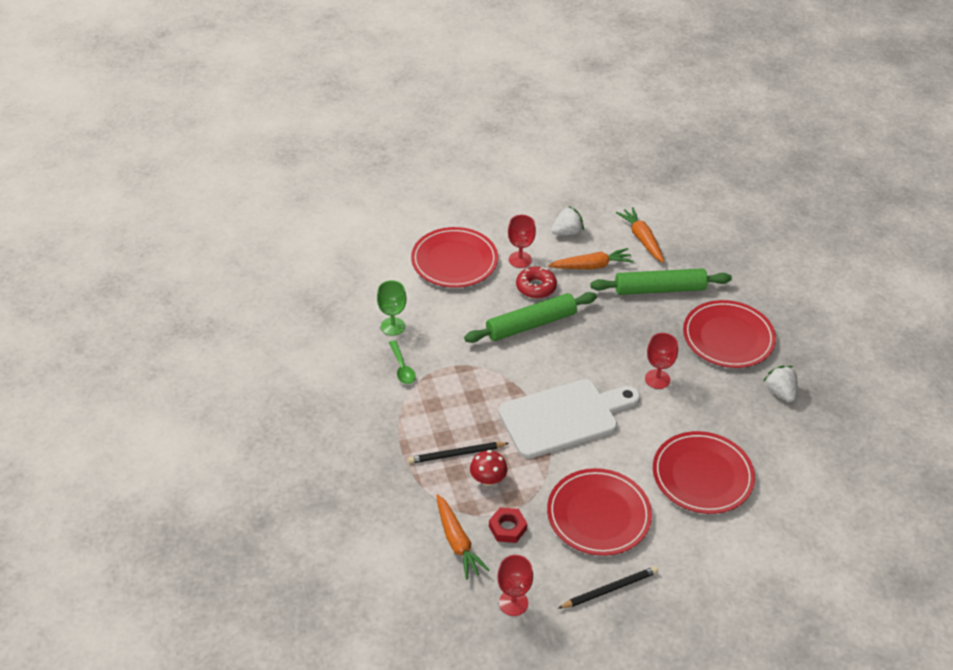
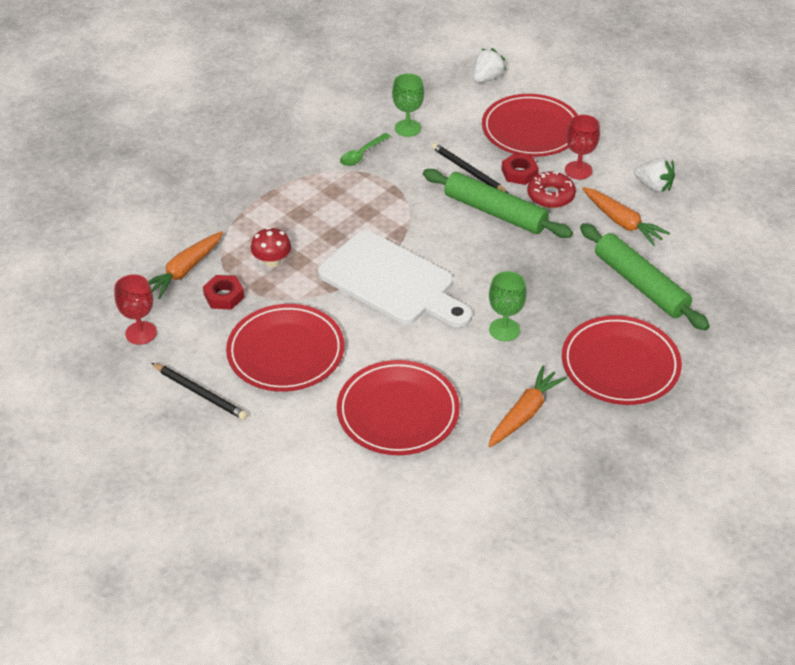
camera: 60 degrees right, 0 degrees up
black pencil [408,442,509,464] -> black pencil moved to [431,143,508,193]
orange carrot [616,207,664,263] -> orange carrot moved to [488,366,567,447]
red goblet [645,333,678,389] -> green goblet [489,271,527,341]
white strawberry [764,366,797,402] -> white strawberry moved to [473,48,507,83]
none -> red nut [501,153,539,185]

